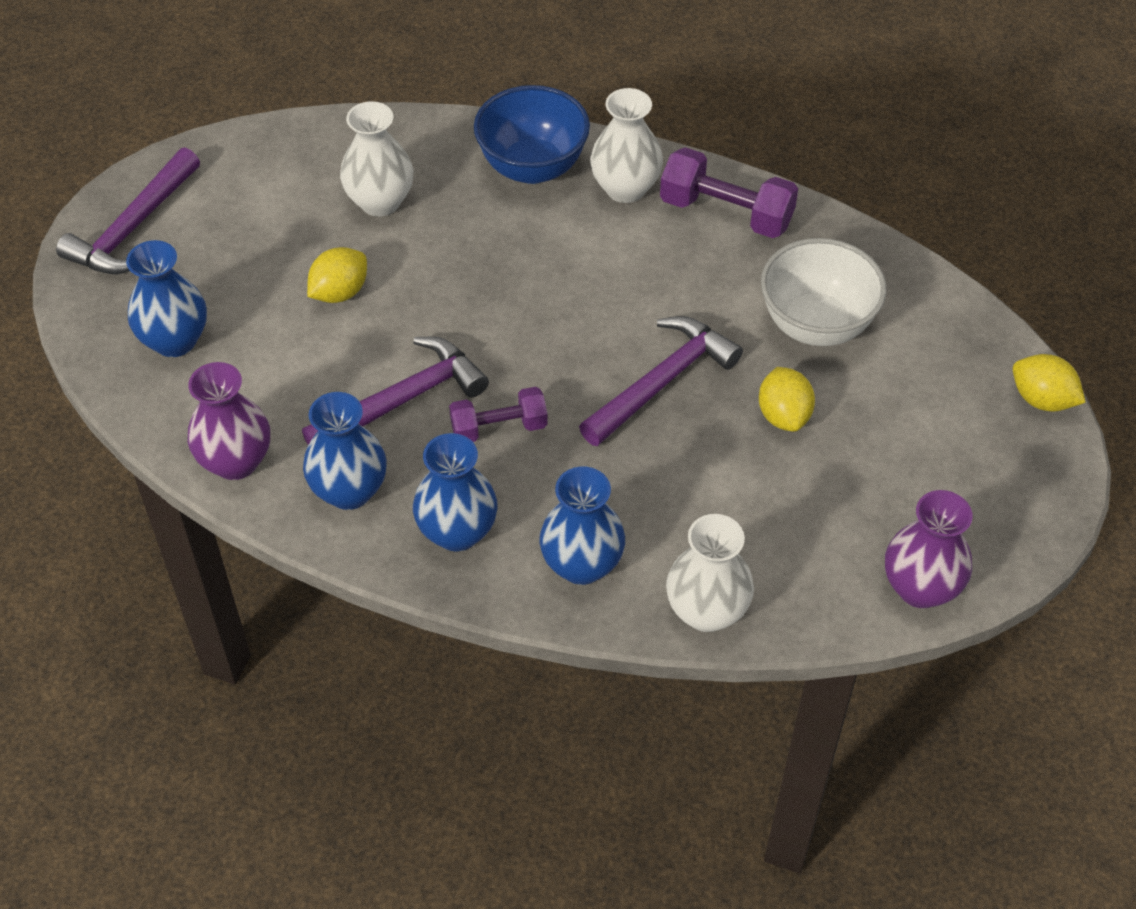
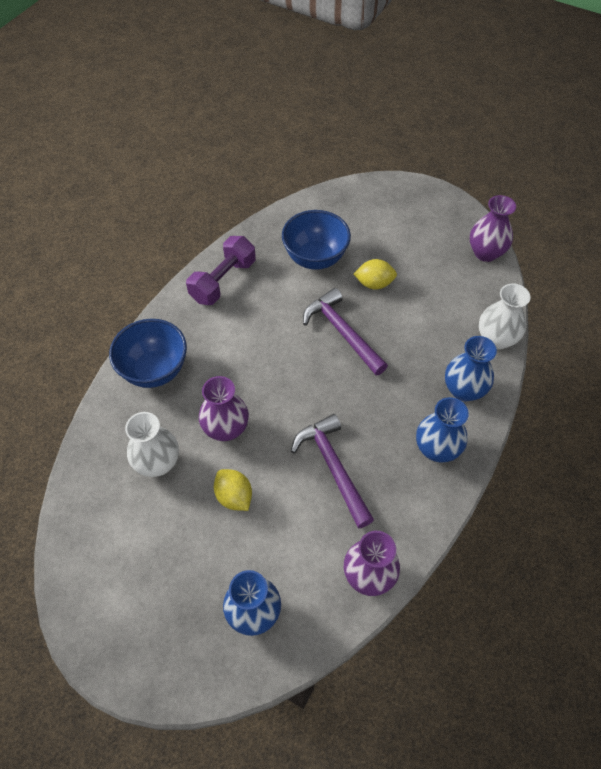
camera: 80 degrees left, 5 degrees up
purple hammer [56,147,200,274] -> none
blue vase [303,392,387,510] -> none
purple dumbbell [449,387,548,442] -> none
white vase [590,88,663,203] -> none
white bowl [761,238,886,346] -> blue bowl [282,210,351,270]
yellow lemon [1013,354,1086,411] -> none
none -> purple vase [199,376,249,441]

